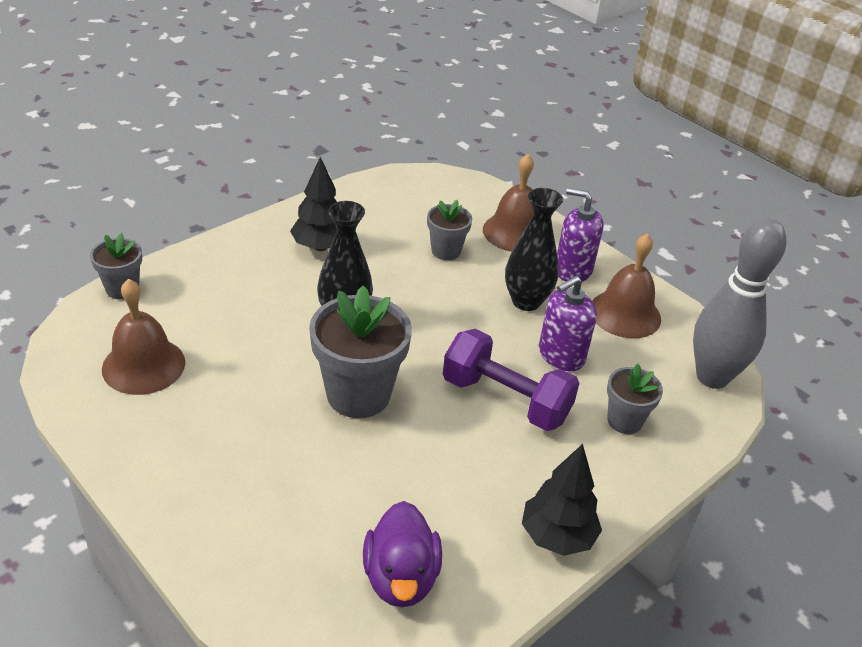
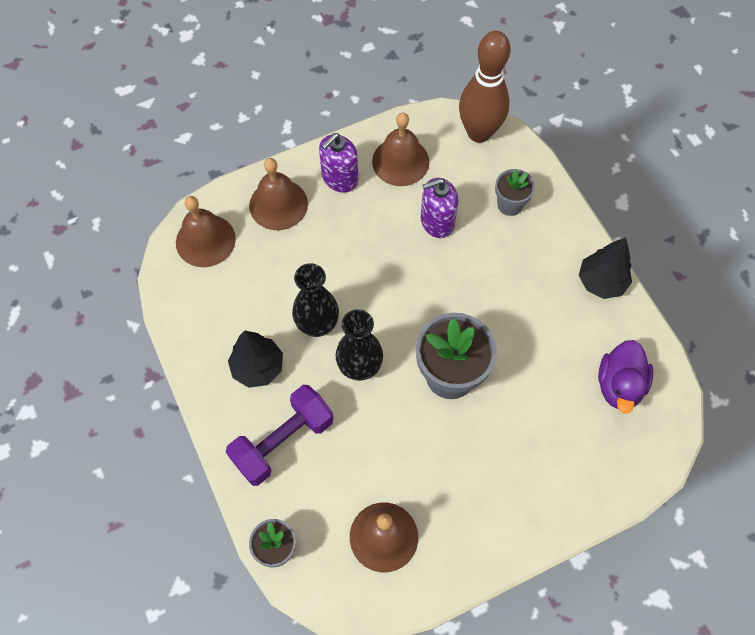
camera: 70 degrees left, 25 degrees up
purple duck [363,501,442,607] -> purple duck turned 90 degrees clockwise [598,340,654,414]
grey flower pot [427,200,472,260] -> none
purple dumbbell [443,329,579,431] -> purple dumbbell moved to [226,385,334,486]
black vase [505,188,563,311] -> black vase moved to [292,263,339,337]
purple soap dispenser [539,276,597,371] -> purple soap dispenser turned 90 degrees clockwise [421,178,459,238]
grey bowling pin [693,218,786,389] -> brown bowling pin [459,31,511,143]
none -> brown bell [176,196,236,267]

